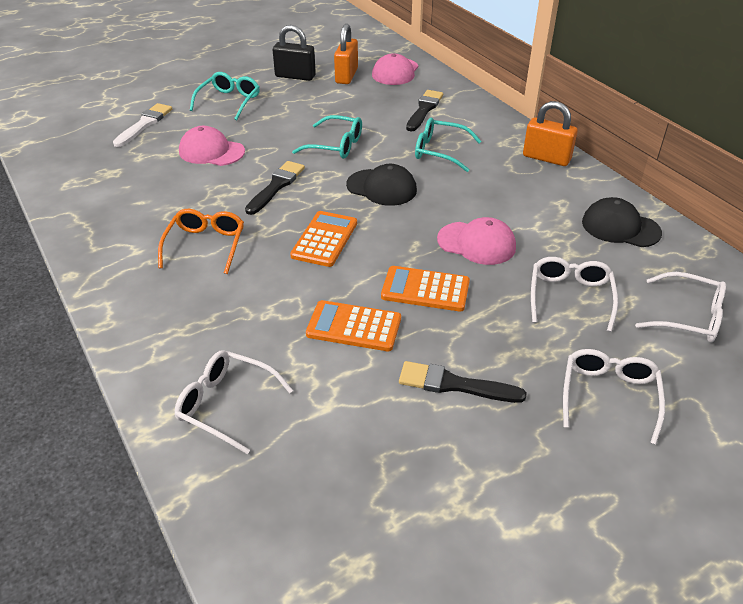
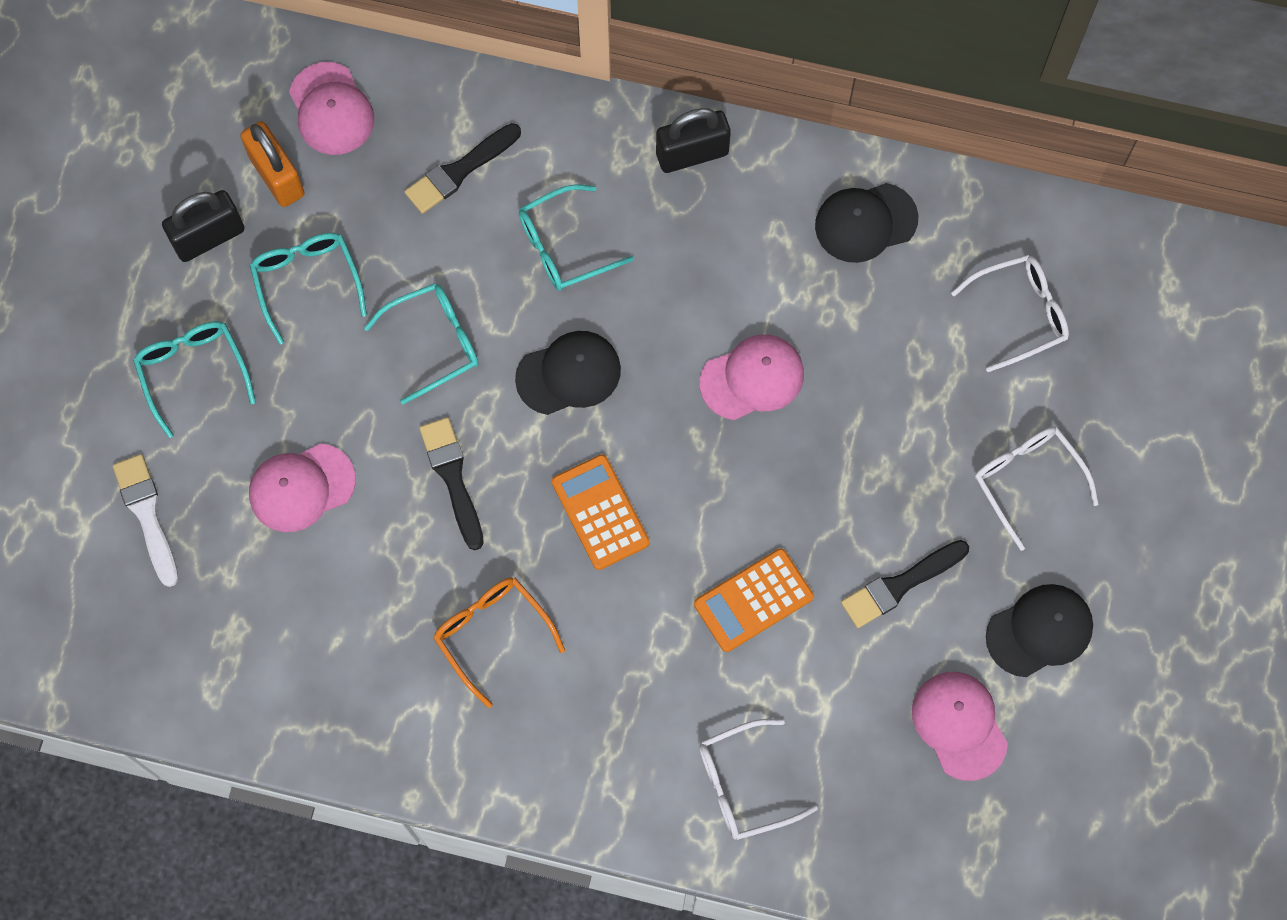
camera: 45 degrees left, 30 degrees up
orange calculator [381,266,470,312] -> none
black brush [406,90,443,131] -> black brush turned 105 degrees counterclockwise [404,123,521,214]
orange padlock [523,101,578,166] -> black padlock [656,108,731,173]
white glasses [531,257,618,332] -> none
none -> turquoise glasses [250,233,367,344]
none -> pink cap [912,672,1008,781]
none -> black cap [986,584,1093,677]

